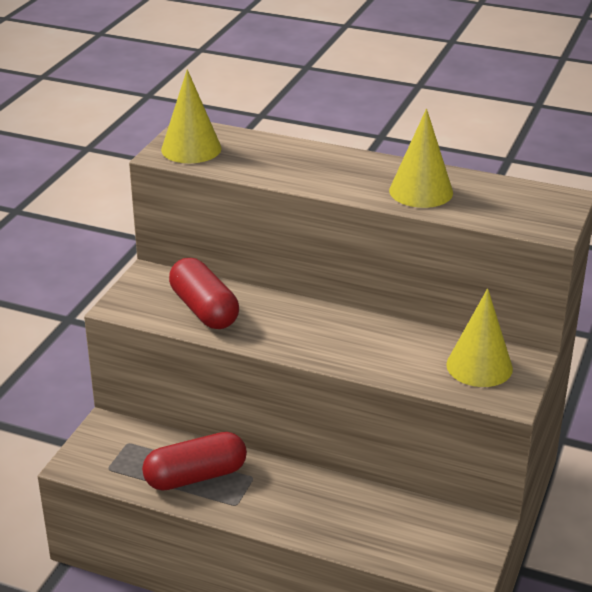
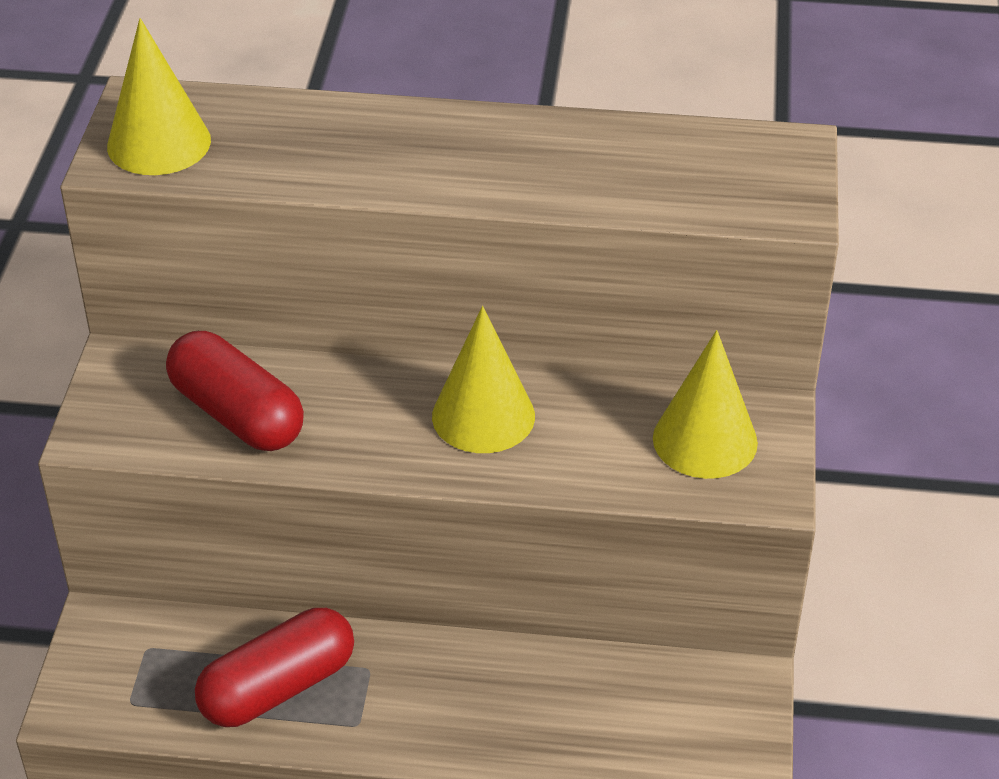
camera: 15 degrees left, 10 degrees up
yellow cone [389,109,453,208] -> yellow cone moved to [432,306,535,453]

